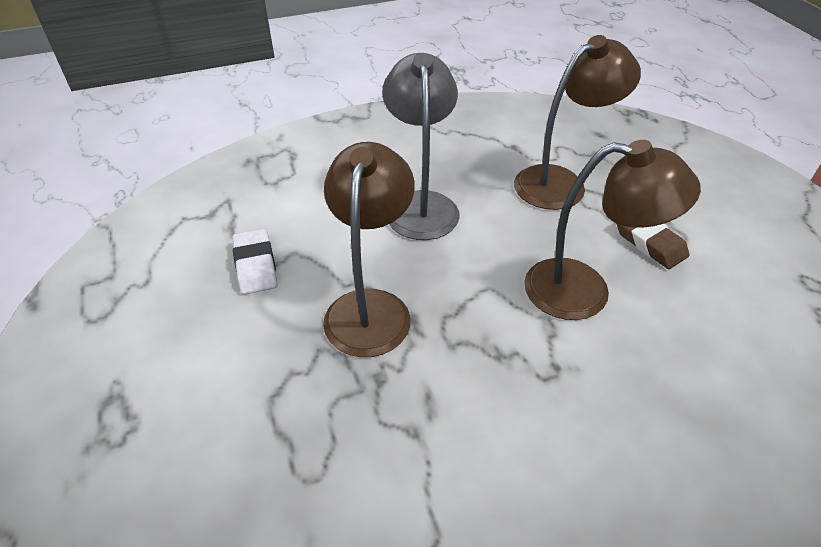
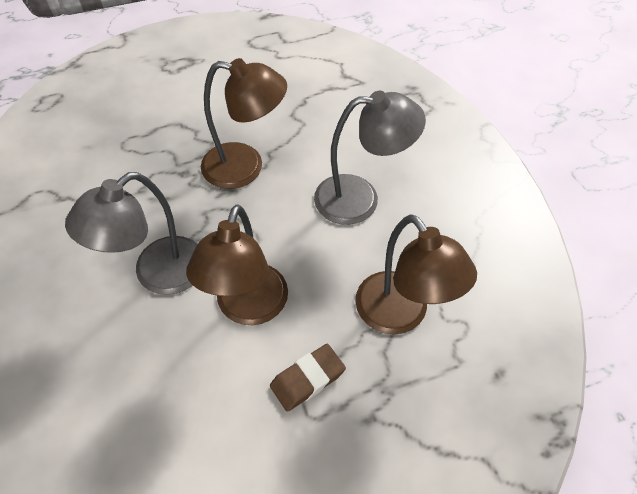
camera: 90 degrees right, 10 degrees up
white eraser [233,228,277,295] -> none
none -> grey lamp [65,172,197,295]

